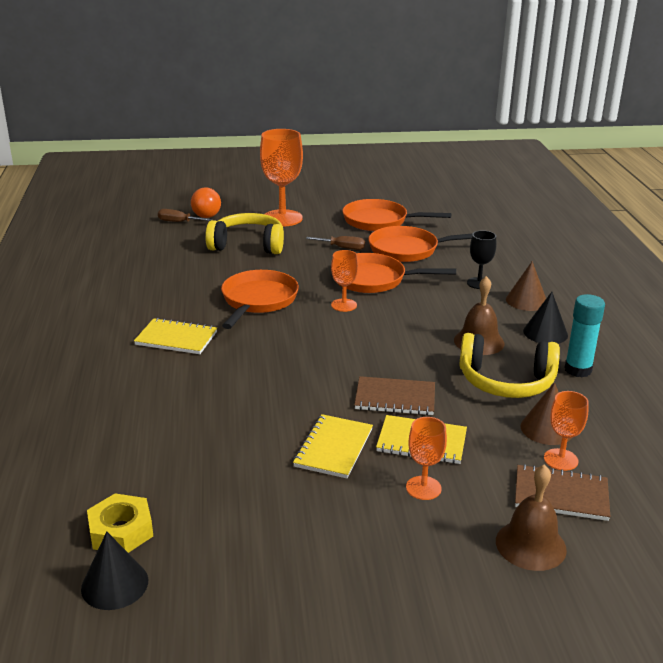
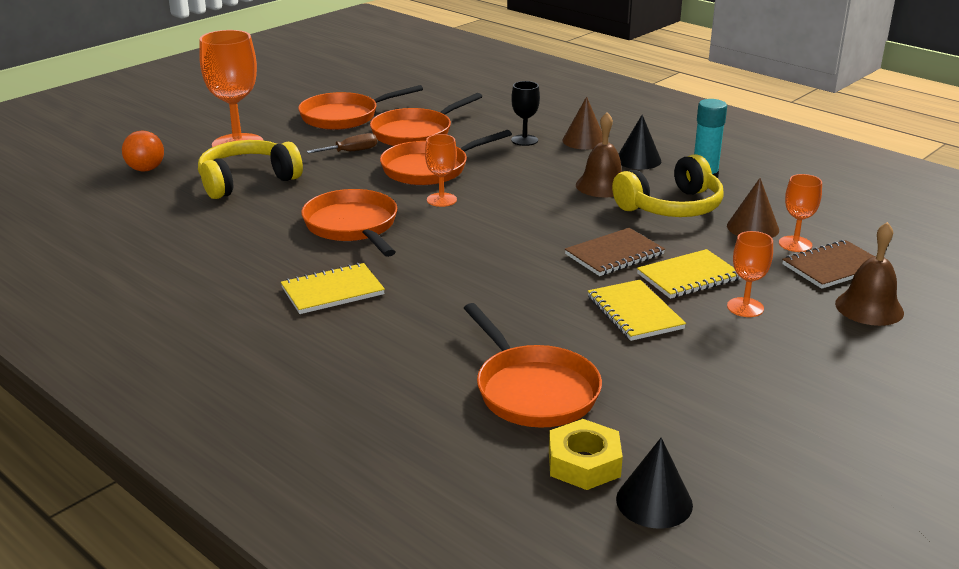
camera: 40 degrees left, 0 degrees up
brown screwdriver [158,209,213,222] -> none
none -> orange pan [464,303,602,428]

